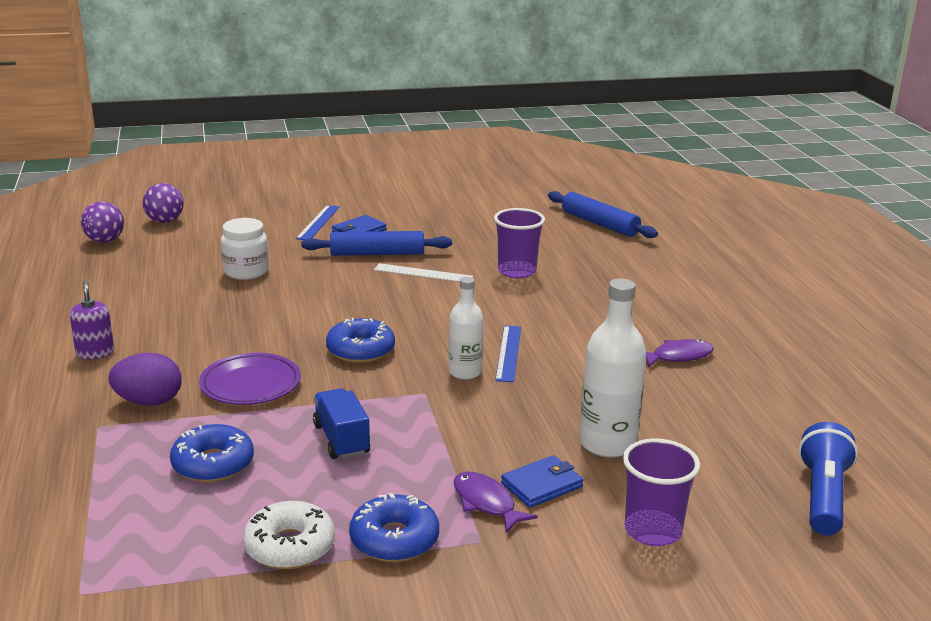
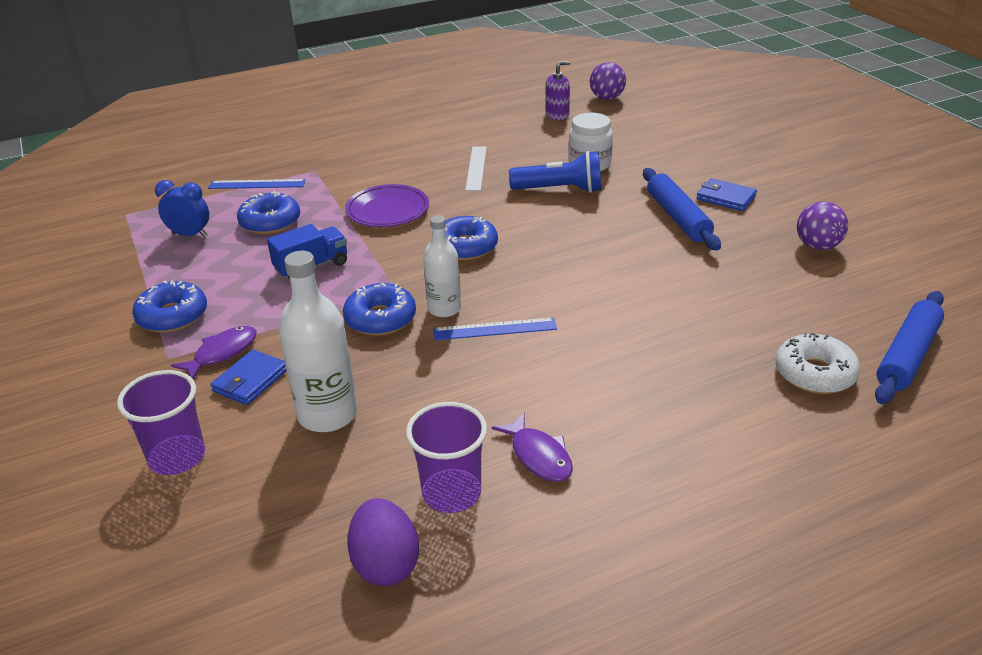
camera: 80 degrees right, 10 degrees up
purple soap dispenser [70,281,114,359] -> purple soap dispenser moved to [546,61,570,120]
purple egg [108,353,182,406] -> purple egg moved to [347,498,419,586]
purple ball [143,183,184,223] -> purple ball moved to [797,201,848,250]
white donut [243,501,335,569] -> white donut moved to [776,332,860,394]
blue ruler [296,205,340,240] -> blue ruler moved to [208,179,306,189]
white ruler [374,263,473,282] -> white ruler moved to [465,146,487,191]
purple cup [494,208,545,278] -> purple cup moved to [406,402,487,513]
blue wallet [501,455,583,508] -> blue wallet turned 75 degrees clockwise [211,349,286,405]
blue flashlight [798,422,858,536] -> blue flashlight moved to [509,151,601,193]
none -> blue clock [155,180,209,237]
none -> blue donut [343,283,416,336]

